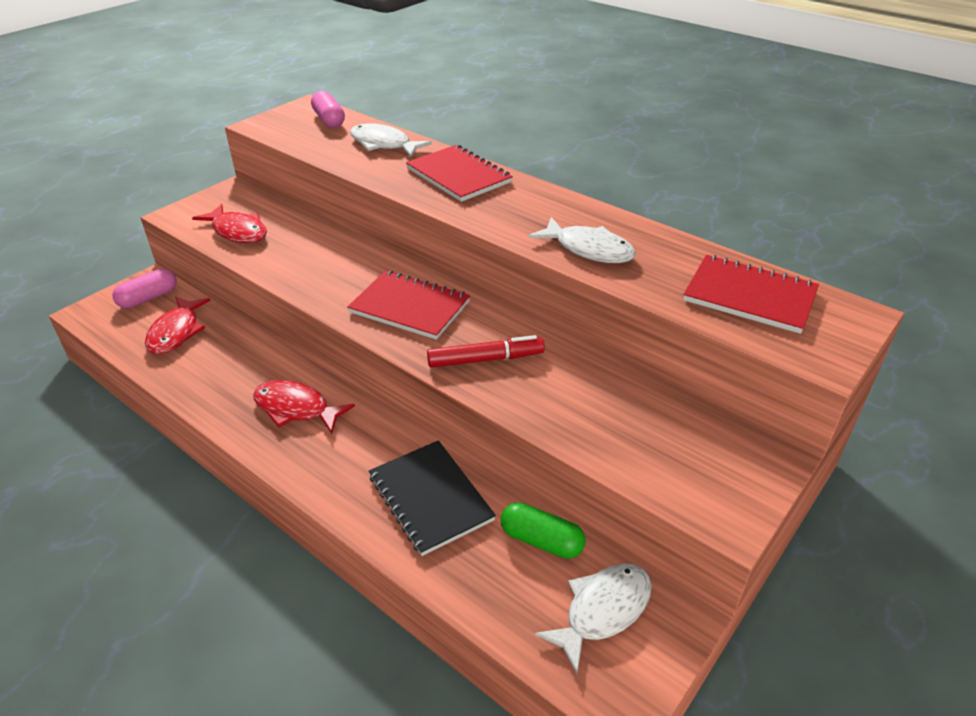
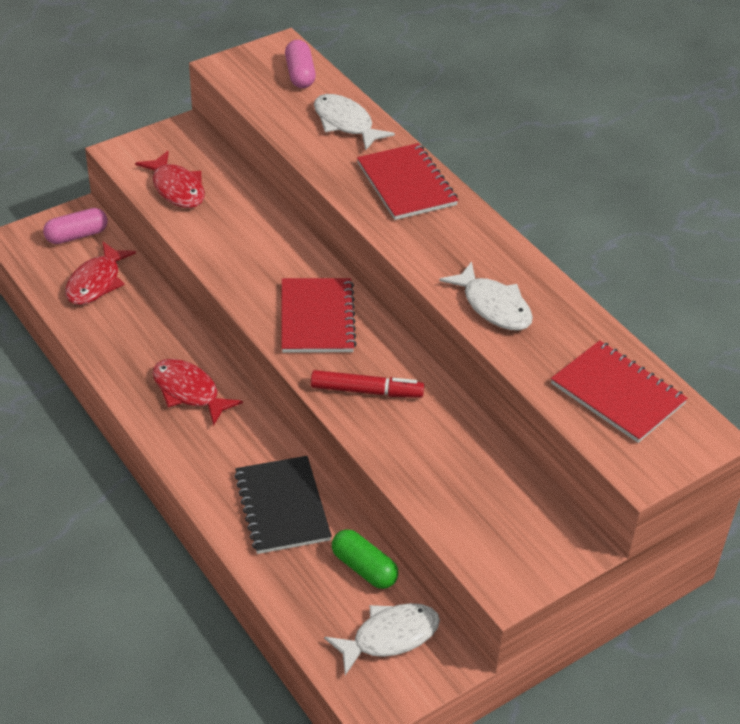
camera: 15 degrees right, 5 degrees up
red notebook [347,271,470,340] -> red notebook turned 45 degrees clockwise [281,278,357,353]

